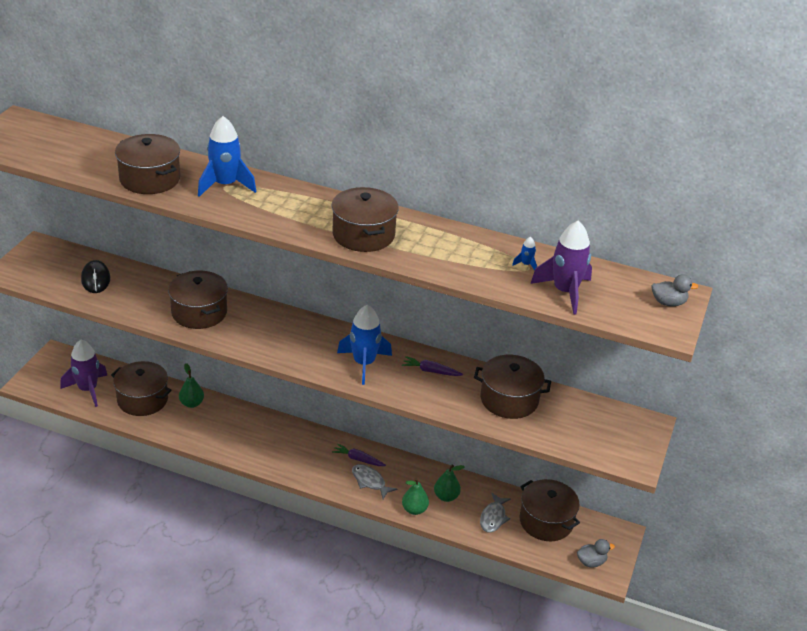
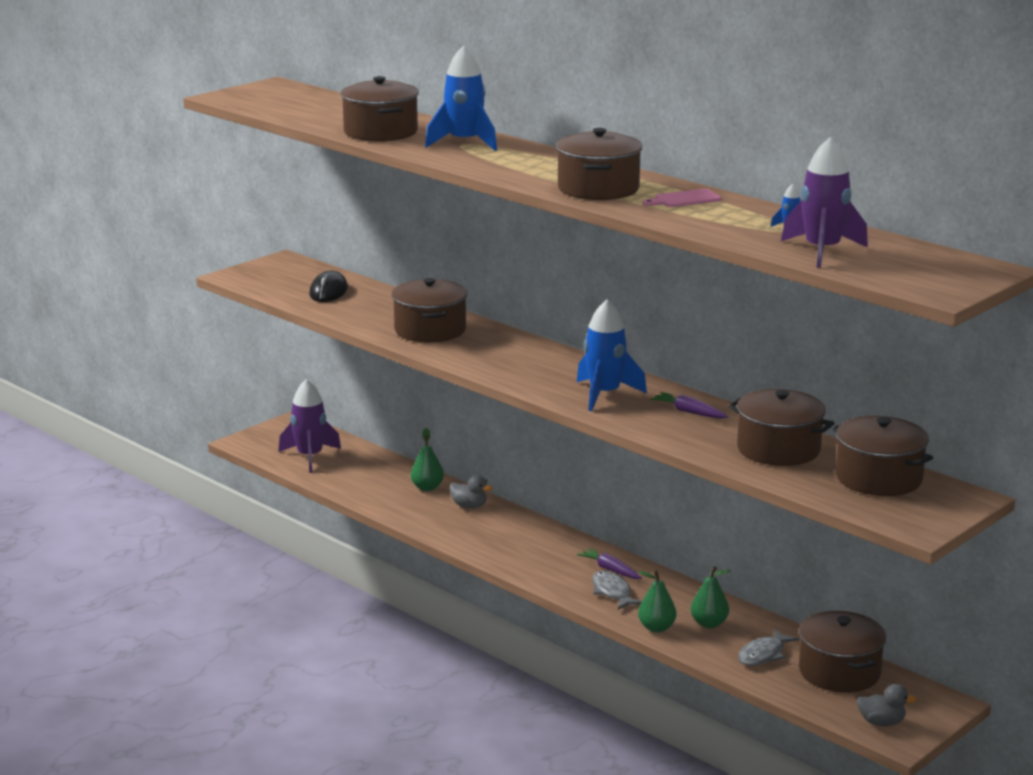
camera: 25 degrees right, 15 degrees down
brown pot [111,361,172,416] -> brown pot moved to [832,416,933,496]
grey duck [651,274,699,306] -> grey duck moved to [449,475,492,508]
none -> pink cutting board [643,189,721,207]

